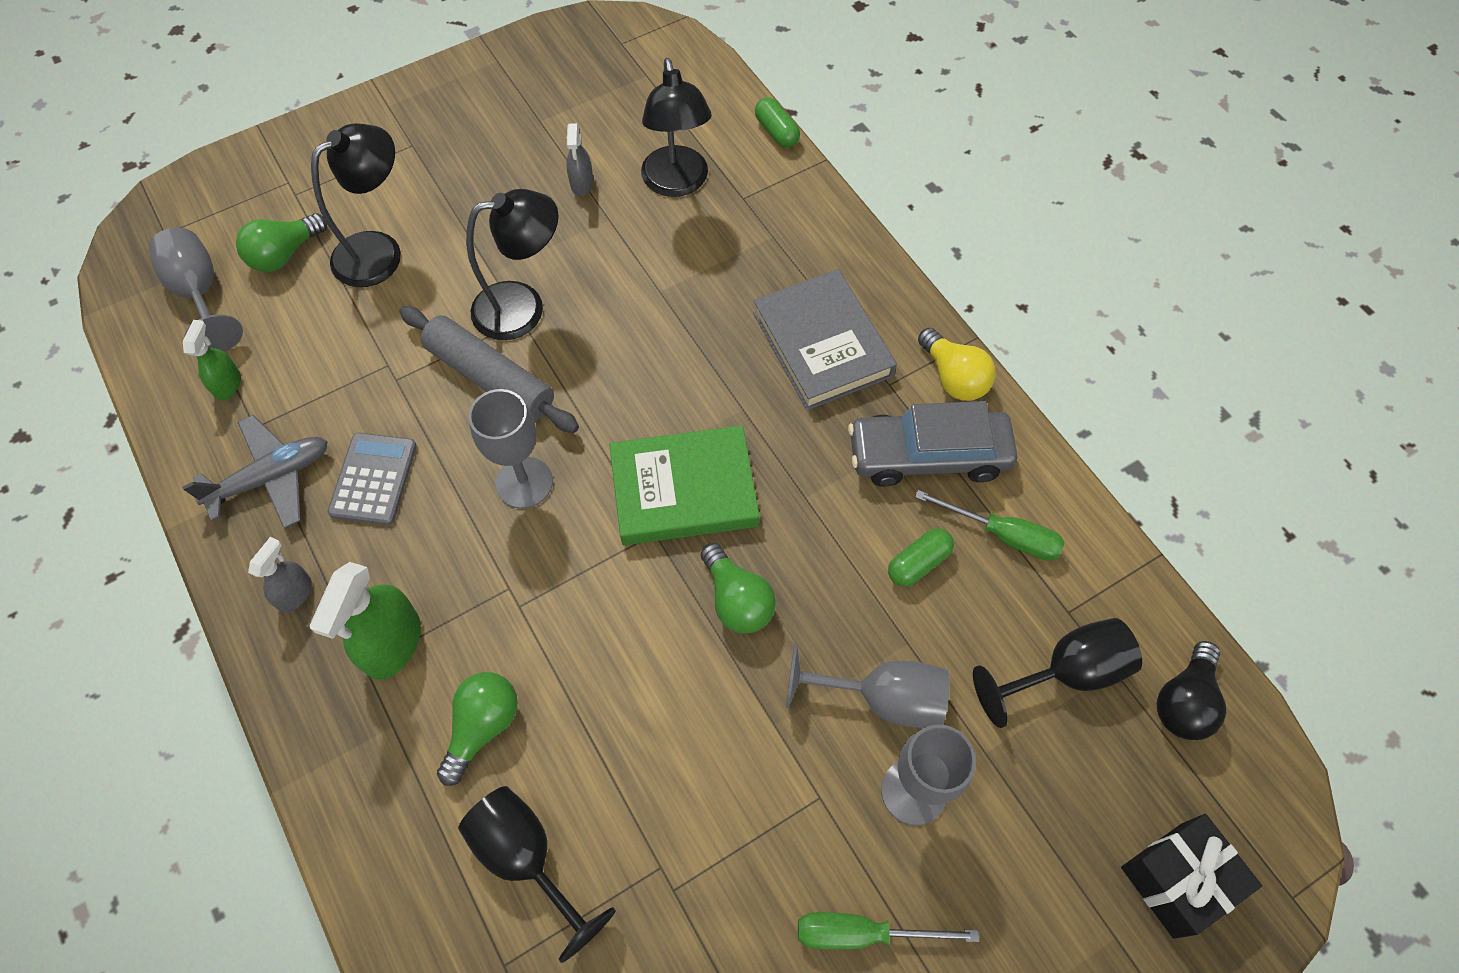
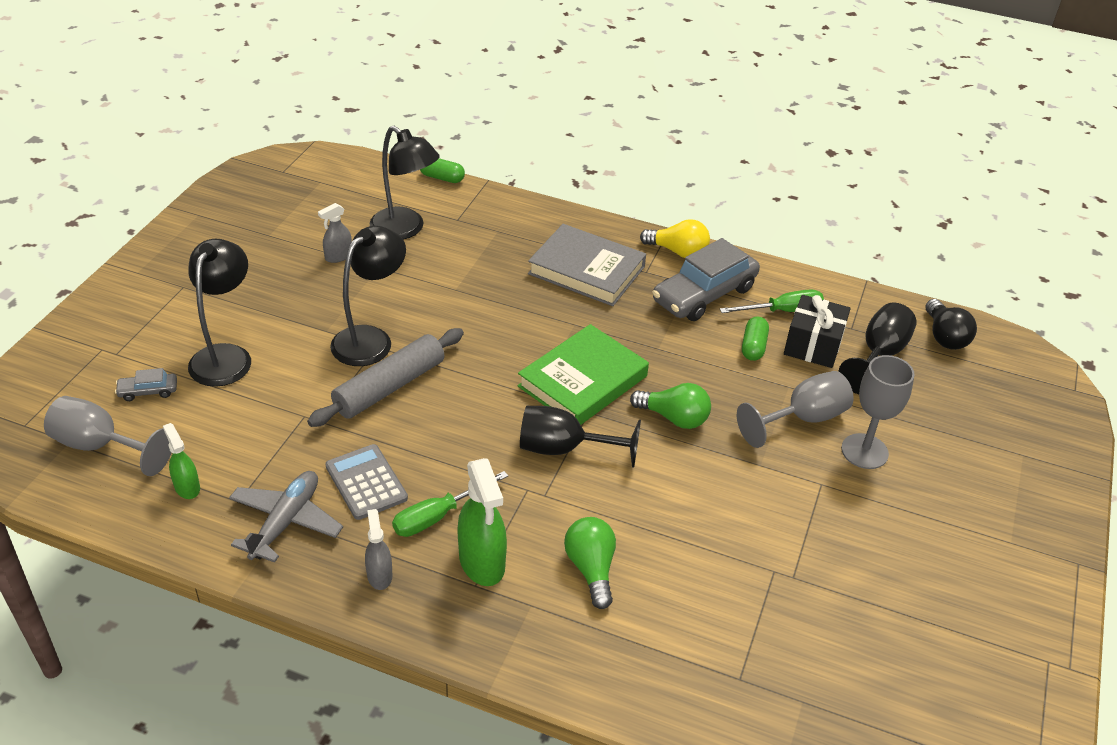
camera: 40 degrees left, 20 degrees down
green light bulb [236,213,327,272] -> grey car [115,368,177,401]
grey rolling pin [399,306,579,433] -> grey rolling pin turned 45 degrees counterclockwise [307,328,464,427]
black goblet [458,786,616,963] -> black goblet moved to [520,406,641,468]
grey goblet [468,389,553,509] -> none
grey spray bottle [566,124,593,196] -> grey spray bottle turned 90 degrees clockwise [318,203,352,263]
green screwdriver [798,912,979,949] -> green screwdriver moved to [392,471,508,537]
black gift [1121,814,1262,939] -> black gift moved to [784,295,851,368]

